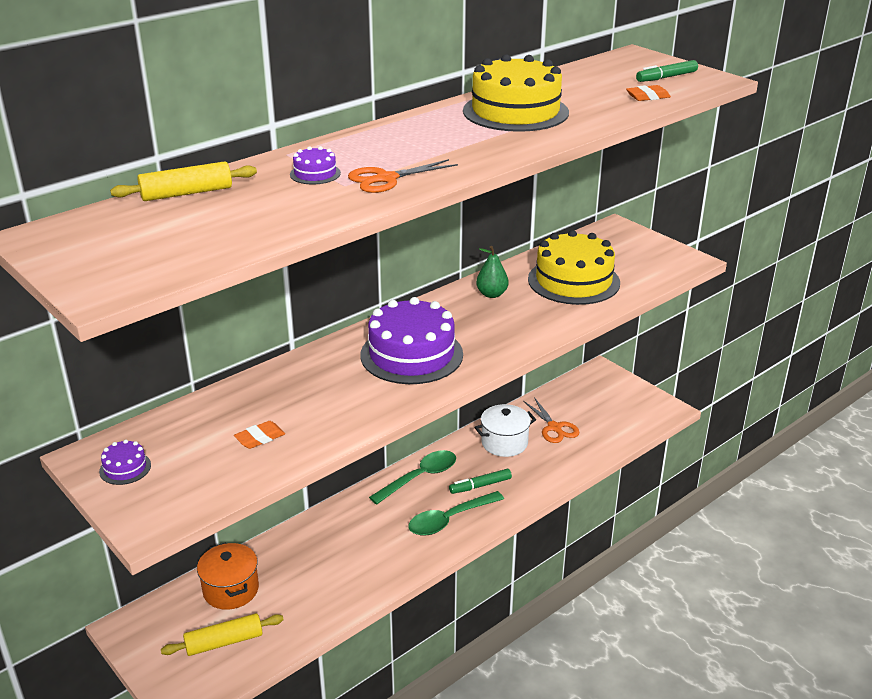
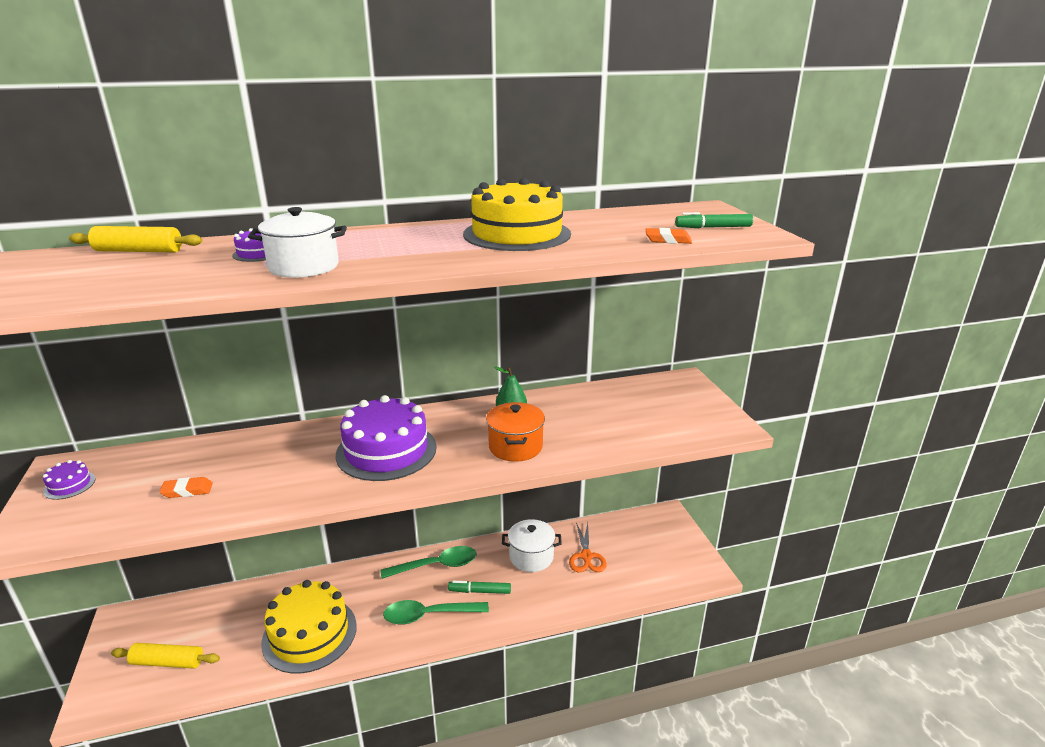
camera: 25 degrees right, 5 degrees down
orange pot [197,542,259,610] -> orange pot moved to [486,402,545,462]
orange scissors [348,159,458,193] -> white pot [248,207,347,278]
yellow cake [528,230,620,305] -> yellow cake moved to [261,580,357,674]

